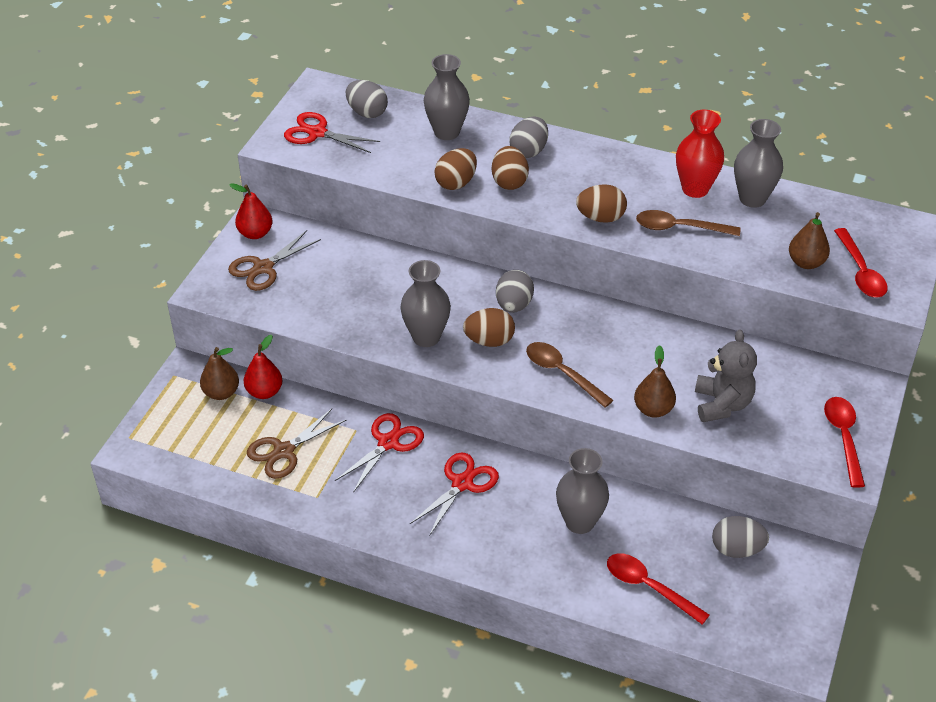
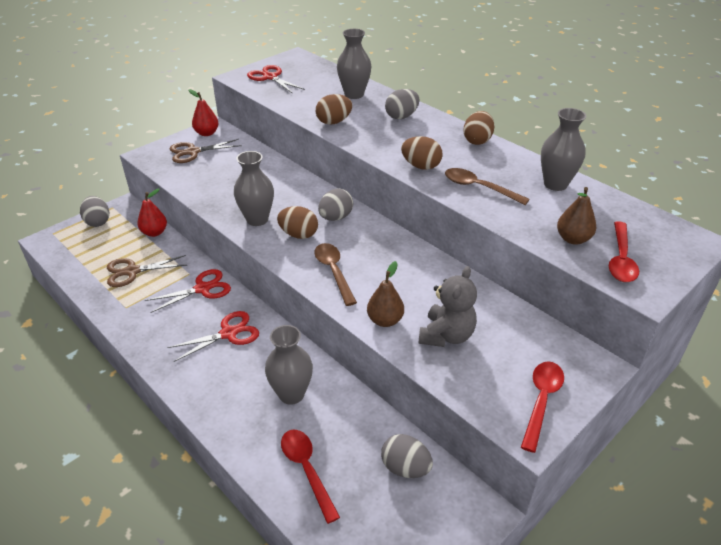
camera: 25 degrees right, 5 degrees down
brown pear [200,347,239,400] -> none
grey egg [346,80,388,118] -> grey egg moved to [80,196,109,227]
brown egg [492,146,529,190] -> brown egg moved to [463,111,494,145]
red vase [676,110,724,198] -> none

